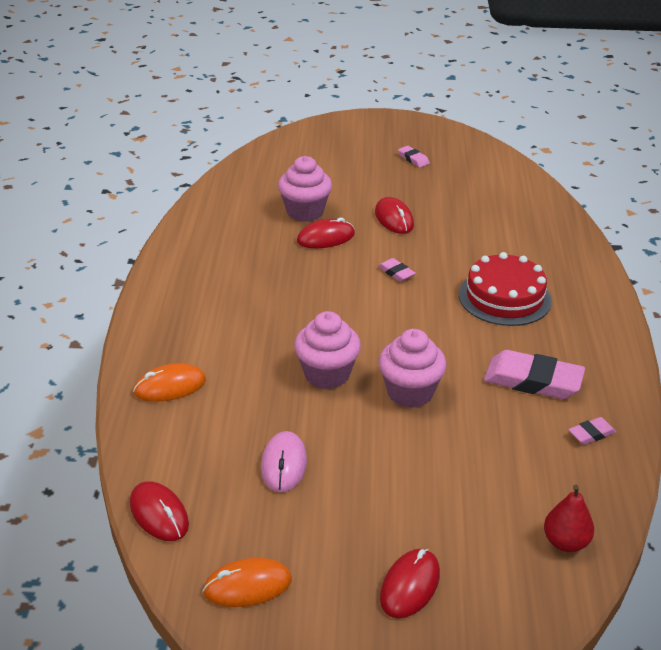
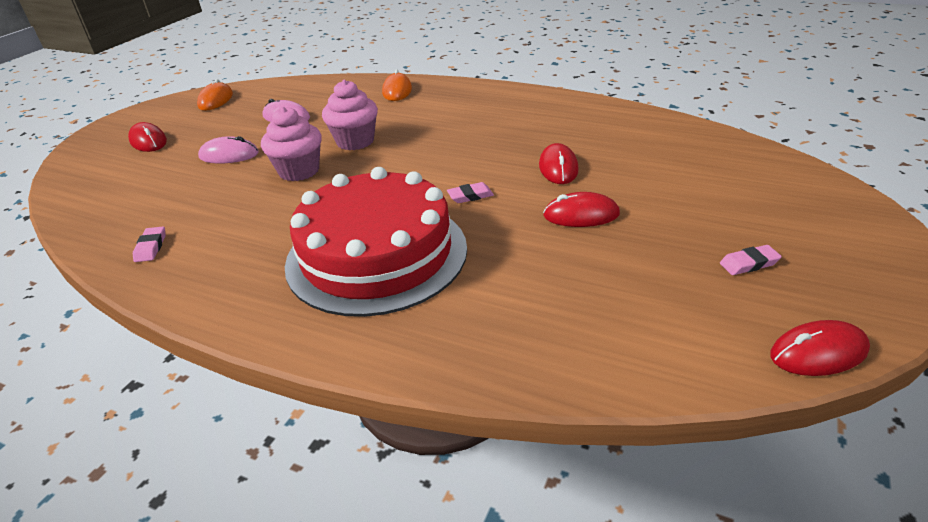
camera: 115 degrees right, 0 degrees up
red mouse [130,481,189,541] -> red mouse moved to [770,320,870,376]
pink cupcake [278,156,332,222] -> none
red cake [459,252,552,326] -> red cake [285,167,467,317], size x1.61
pink eraser [484,350,585,399] -> none
red pear [544,485,594,552] -> none
none -> pink mouse [198,136,259,163]

